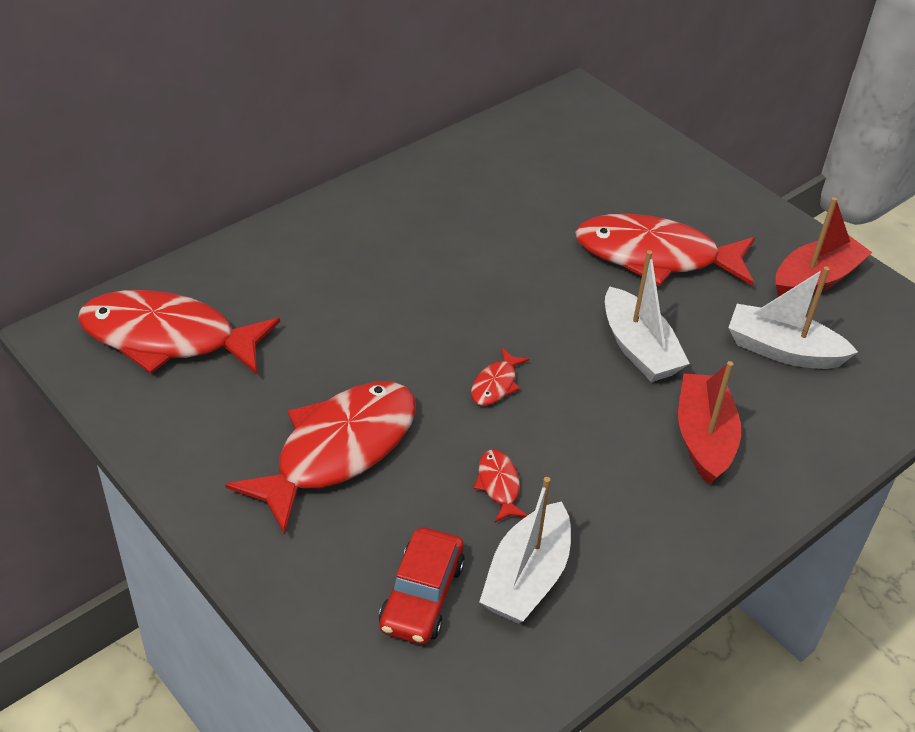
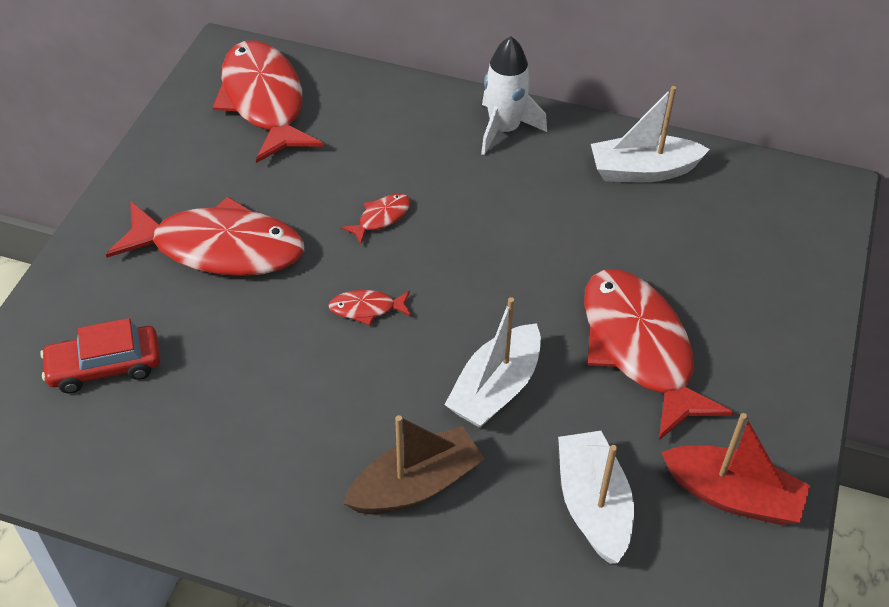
camera: 60 degrees right, 5 degrees up
red fish [473,450,528,522] -> red fish moved to [341,194,410,244]
white boat [479,477,571,624] -> white boat moved to [591,86,710,182]
red boat [678,361,741,485] -> brown boat [343,415,485,514]
none -> white rocket [481,36,547,155]

